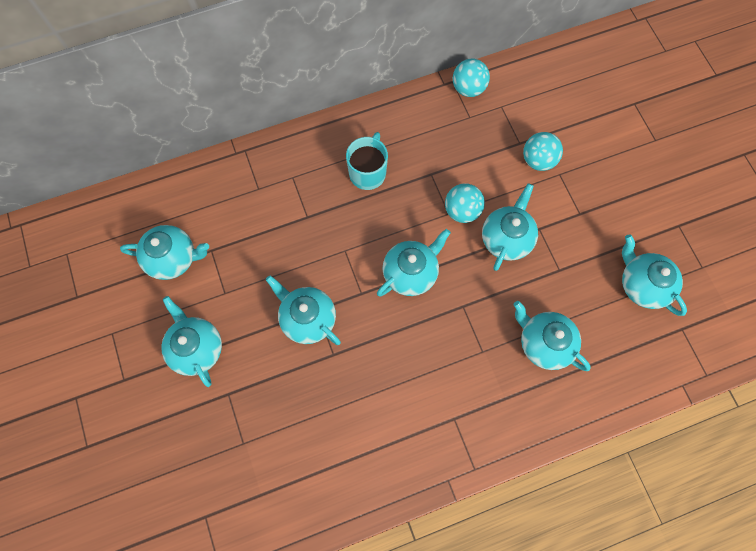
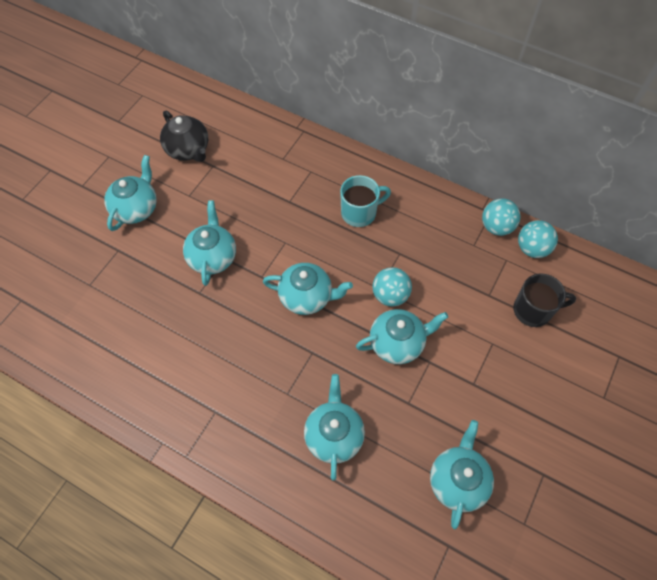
camera: 50 degrees right, 10 degrees down
turquoise teapot [120,225,209,280] -> black teapot [160,110,208,162]
turquoise ball [523,132,563,171] -> turquoise ball moved to [518,220,558,258]
none -> black mug [513,273,576,327]

